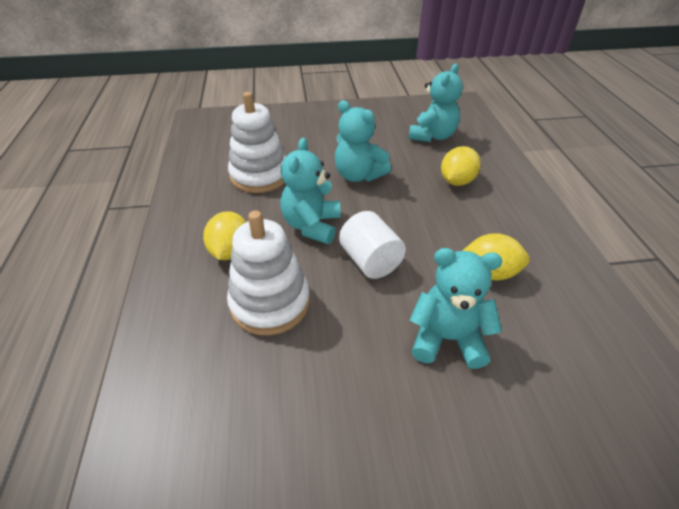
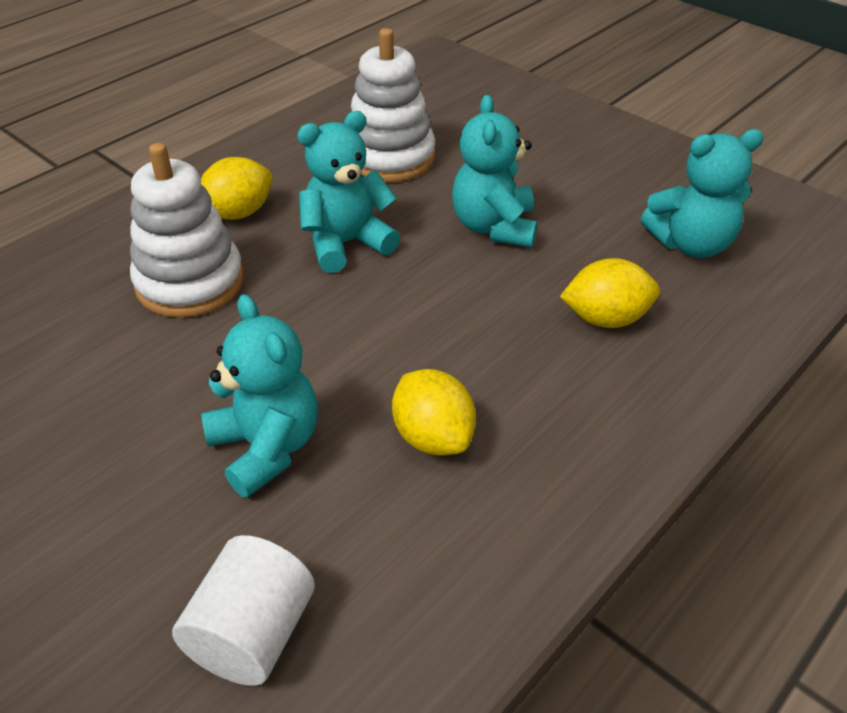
camera: 50 degrees right, 0 degrees up
white cylinder [339,211,406,279] -> white cylinder moved to [172,535,315,686]

